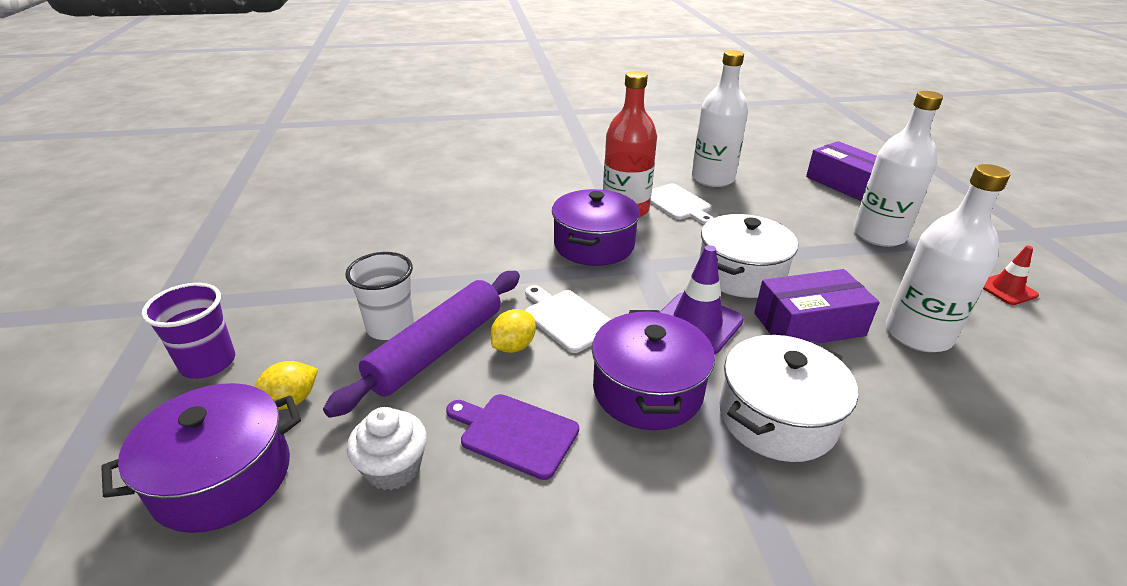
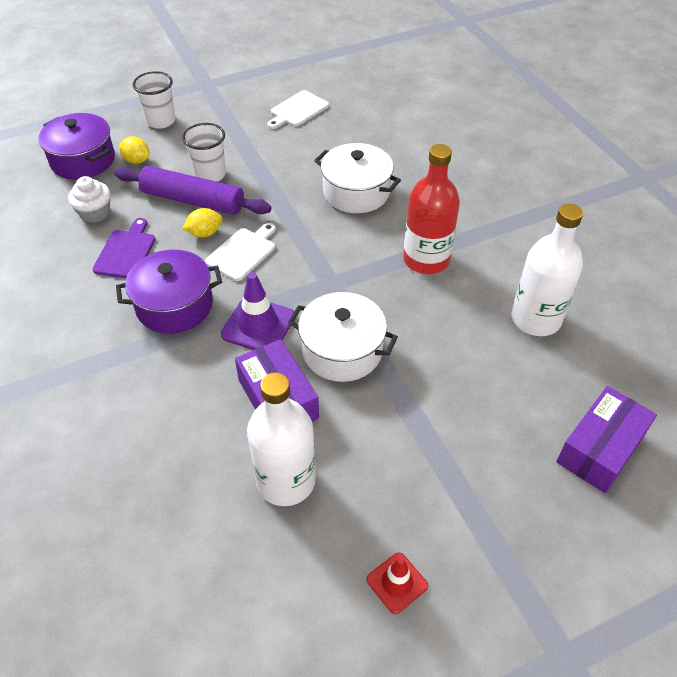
camera: 75 degrees right, 15 degrees up
purple cup [141,283,235,379] -> white cup [133,71,176,129]
yellow lemon [491,309,536,353] -> yellow lemon turned 45 degrees counterclockwise [182,208,222,237]
purple pot [552,189,640,266] -> none
white cutting board [650,183,713,225] -> white cutting board moved to [267,90,329,129]
white pot [720,335,858,462] -> white pot moved to [314,143,401,213]
white bottle [854,91,943,247] -> none

